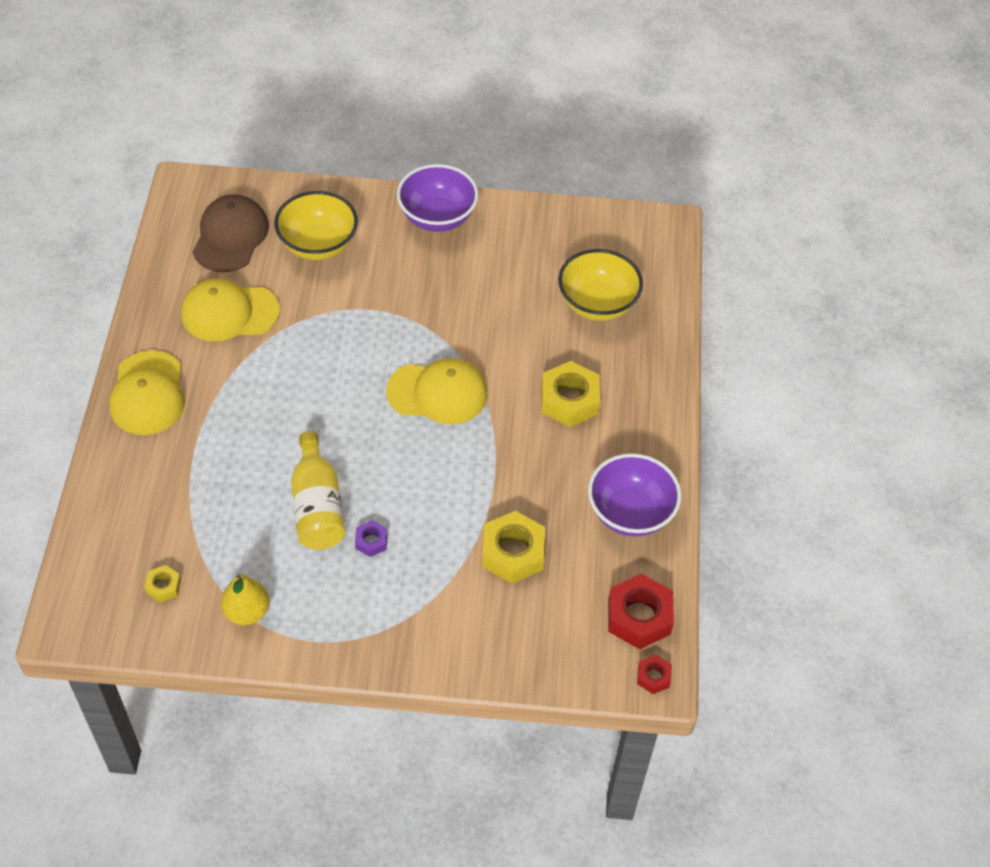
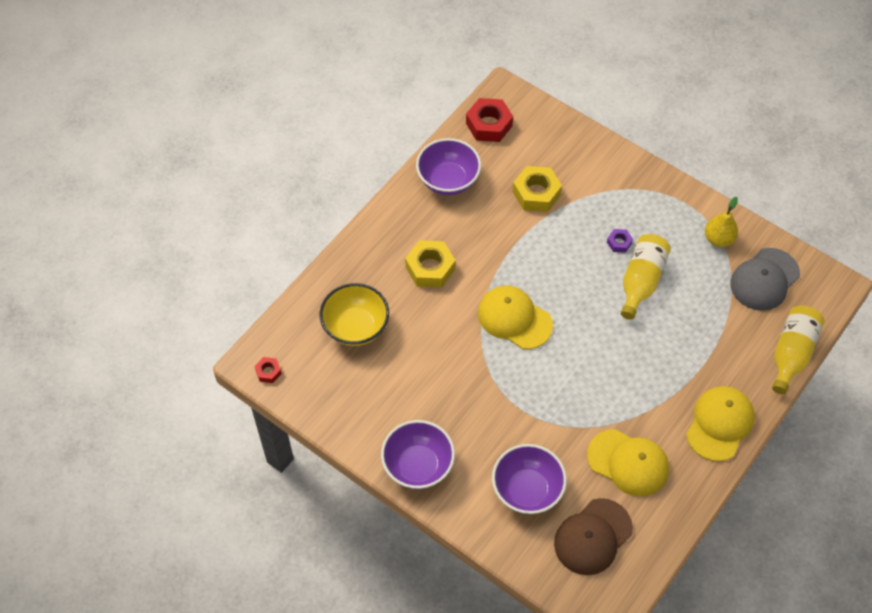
camera: 145 degrees left, 5 degrees up
yellow nut [144,565,181,603] -> grey cap [730,248,800,311]
yellow bowl [274,191,358,260] -> purple bowl [492,444,567,514]
red nut [637,655,672,694] -> red nut moved to [255,357,282,383]
none -> yellow bottle [772,306,824,394]

